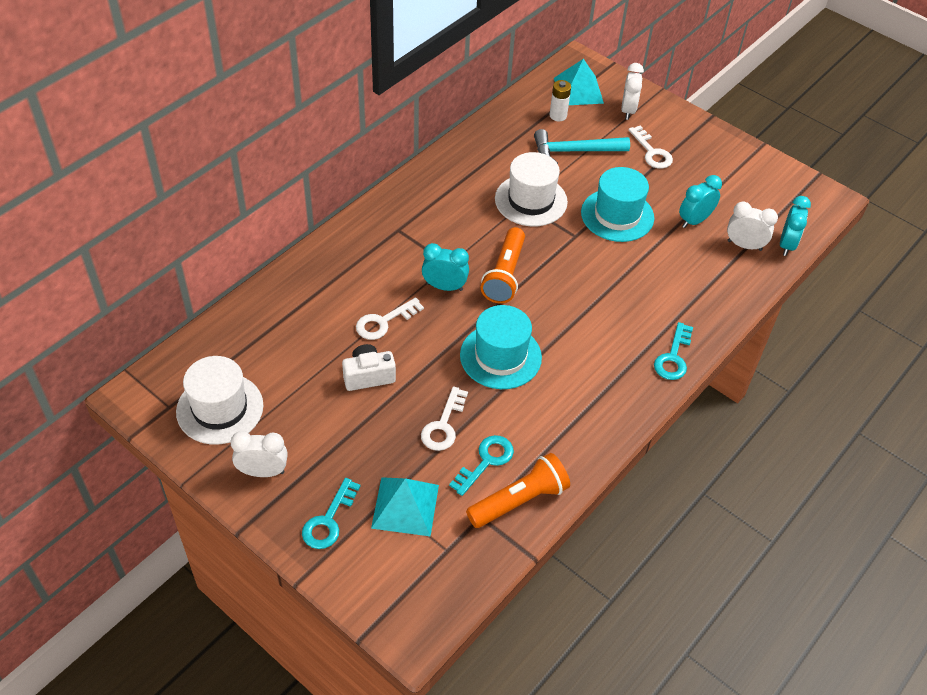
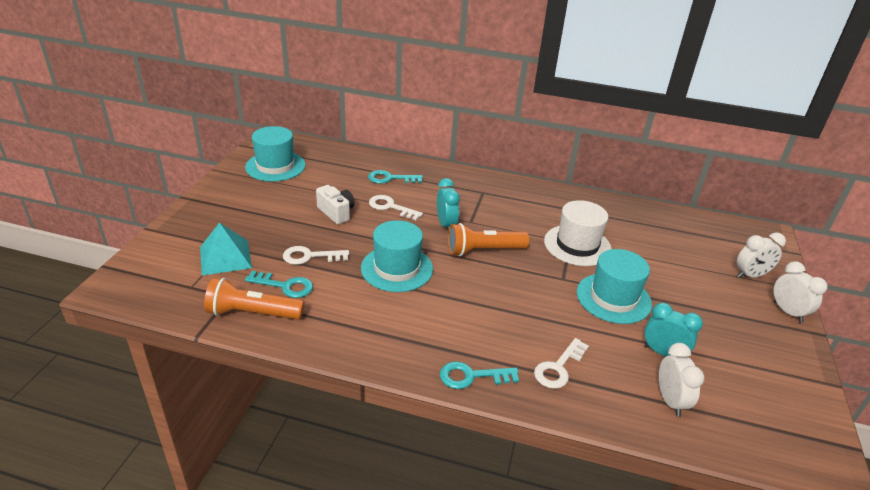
camera: 65 degrees right, 15 degrees down
white hat [176,356,264,445] -> turquoise hat [245,126,306,182]
white clock [231,431,288,477] -> white clock moved to [774,261,828,323]
turquoise key [302,478,361,549] -> turquoise key moved to [368,170,423,184]
orange flashlight [466,453,570,528] -> orange flashlight turned 150 degrees clockwise [204,278,304,320]
turquoise hammer [534,129,630,164] -> none
white battery [549,80,571,121] -> none
turquoise pyramid [554,59,604,105] -> none
white key [628,126,673,169] -> white key moved to [534,338,589,389]
turquoise clock [780,196,811,256] -> none

